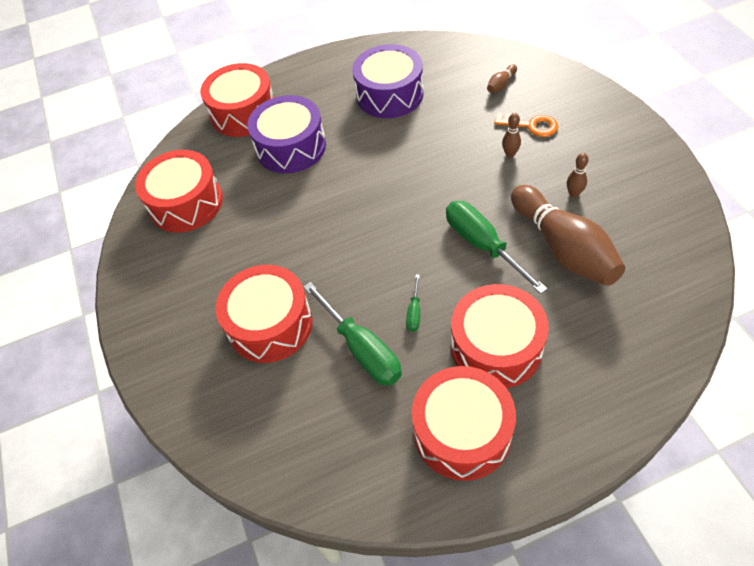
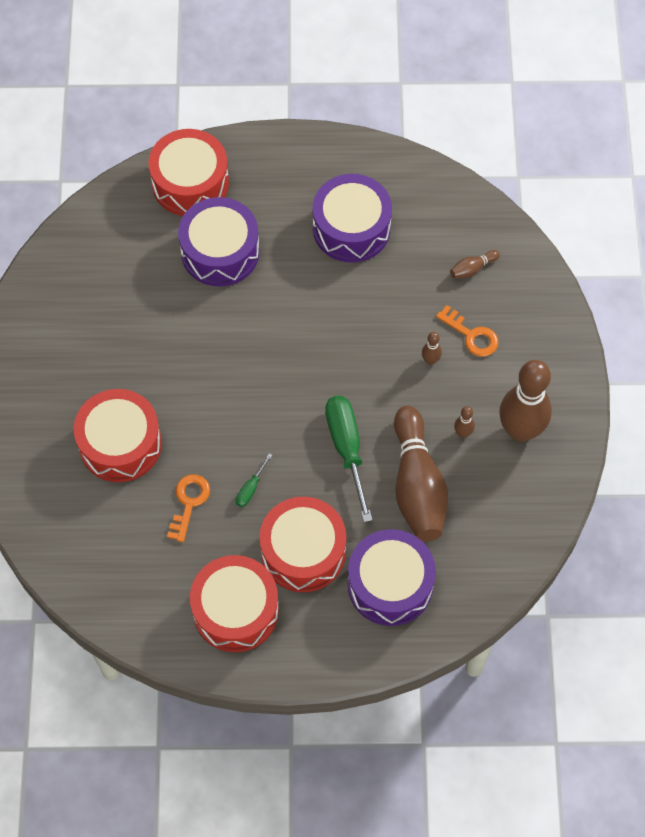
camera: 15 degrees right, 10 degrees up
red drum [135,150,223,232] -> none
green screwdriver [303,282,402,386] -> orange key [167,474,210,542]
none -> purple drum [348,529,436,626]
none -> brown bowling pin [499,360,552,442]

